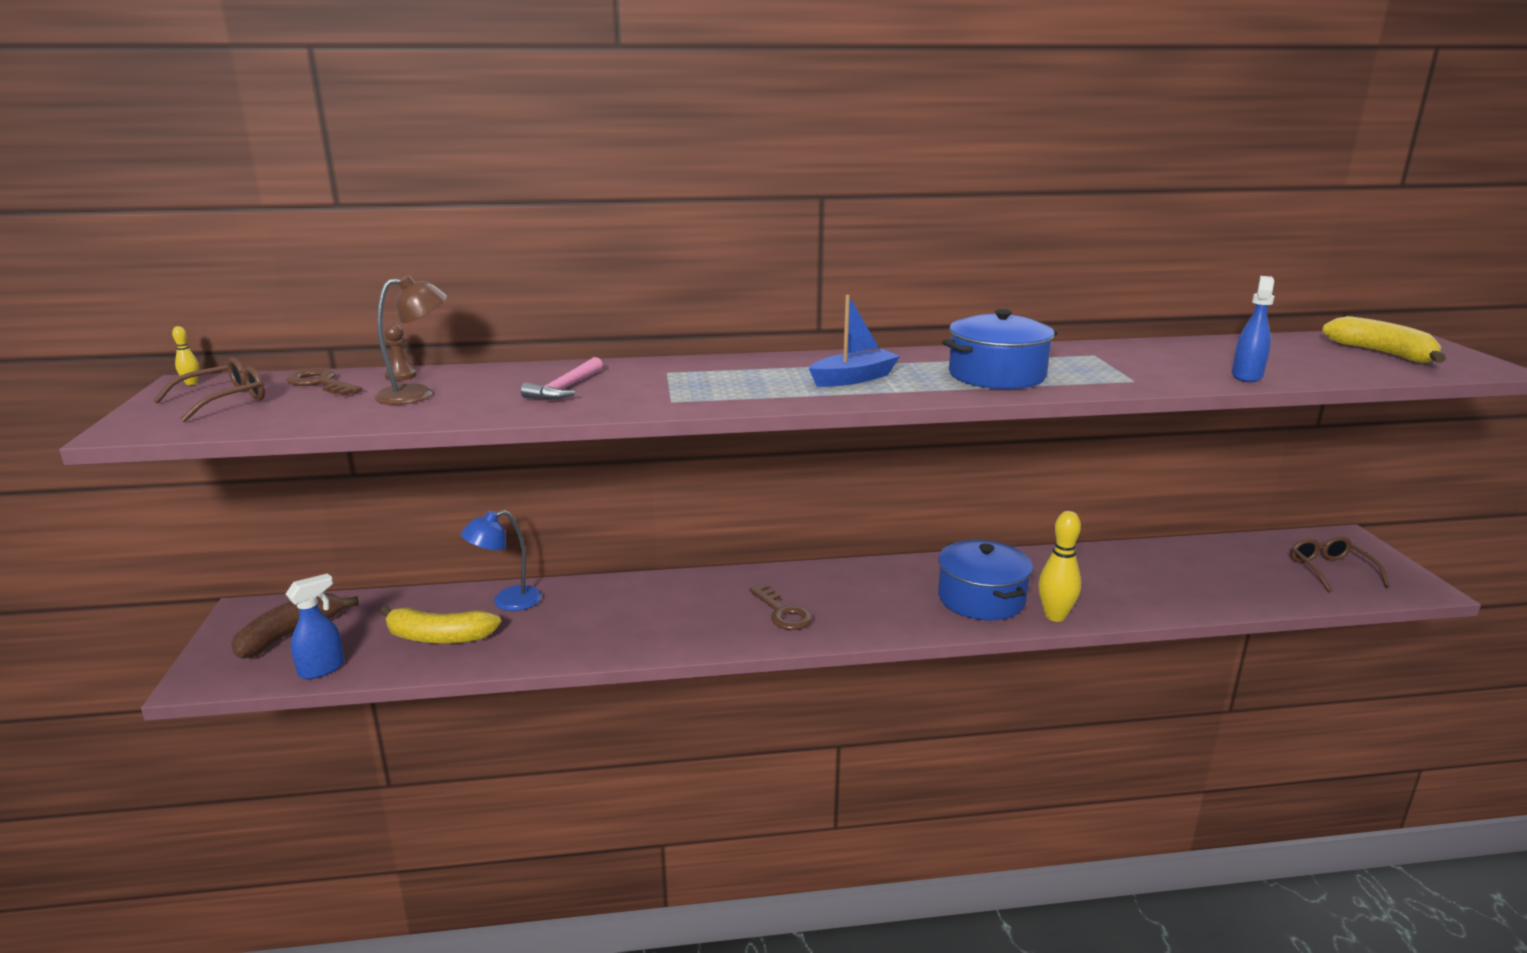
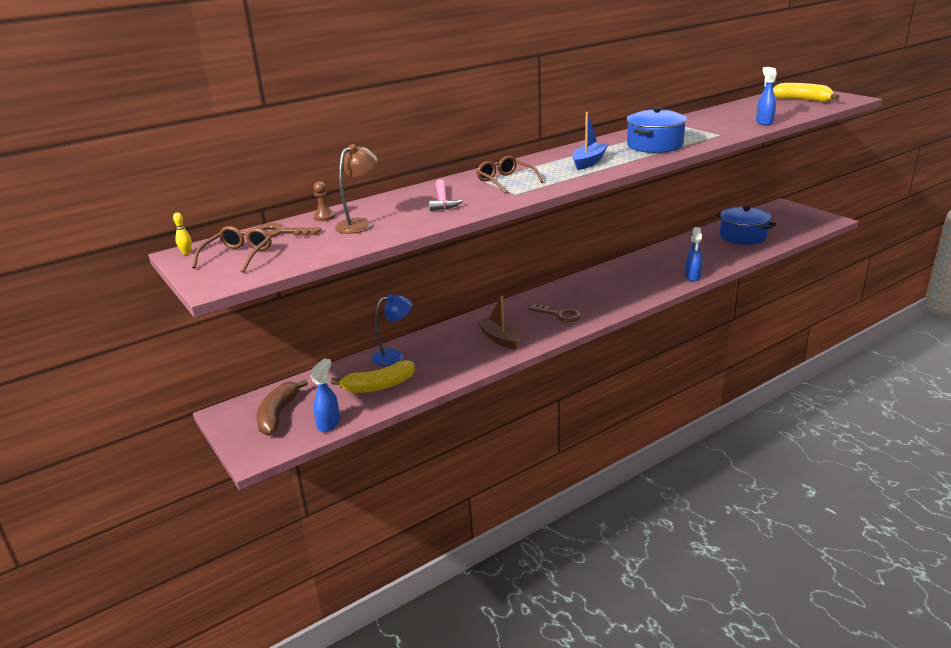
camera: 25 degrees left, 5 degrees up
blue lamp [461,510,542,611] -> blue lamp turned 150 degrees counterclockwise [372,294,412,366]
blue pot [938,540,1033,620] -> blue pot moved to [715,206,776,245]
yellow bowling pin [1038,511,1081,622] -> blue spray bottle [685,227,702,281]
brown glasses [1290,536,1389,593] -> brown glasses moved to [476,156,543,194]
none -> brown boat [477,296,520,350]

